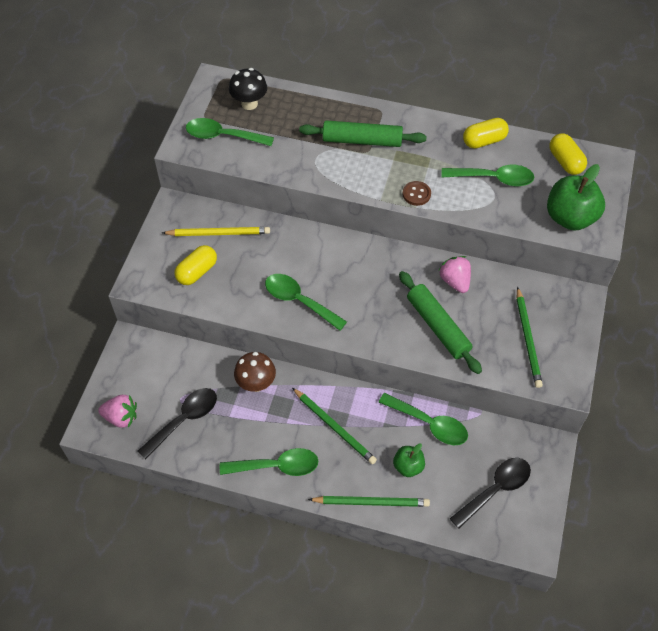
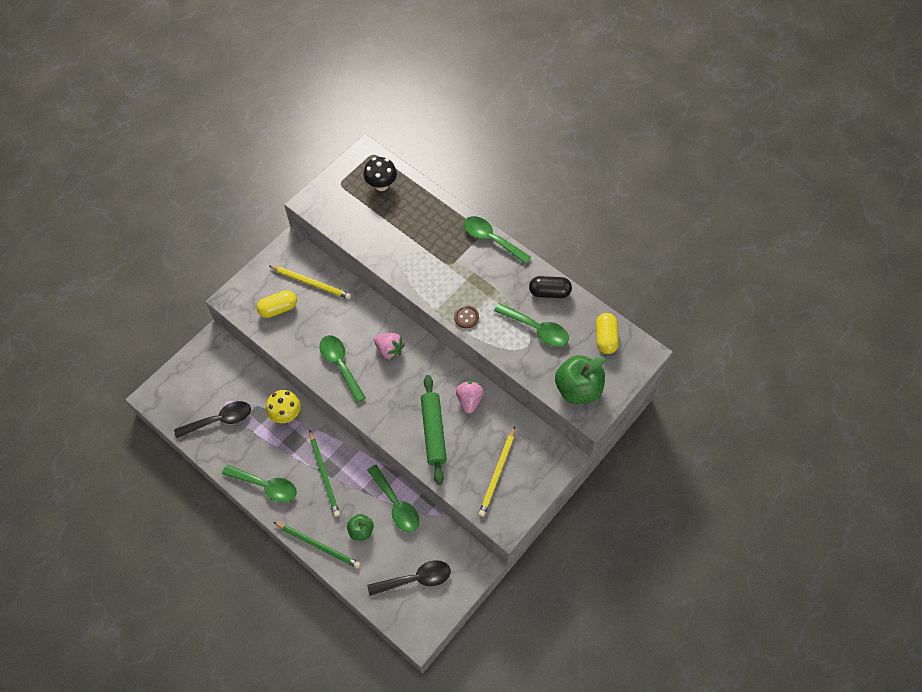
camera: 25 degrees right, 5 degrees up
pink strawberry [98,395,137,428] -> pink strawberry moved to [374,333,405,360]
green spoon [186,118,274,146] -> green spoon moved to [463,216,531,264]
brown mushroom [234,352,276,392] -> yellow mushroom [266,390,301,423]
green rolling pin [299,120,427,147] -> none
yellow capsule [463,118,509,148] -> black capsule [529,276,572,298]
green pencil [517,287,543,388] -> yellow pencil [479,427,515,517]

